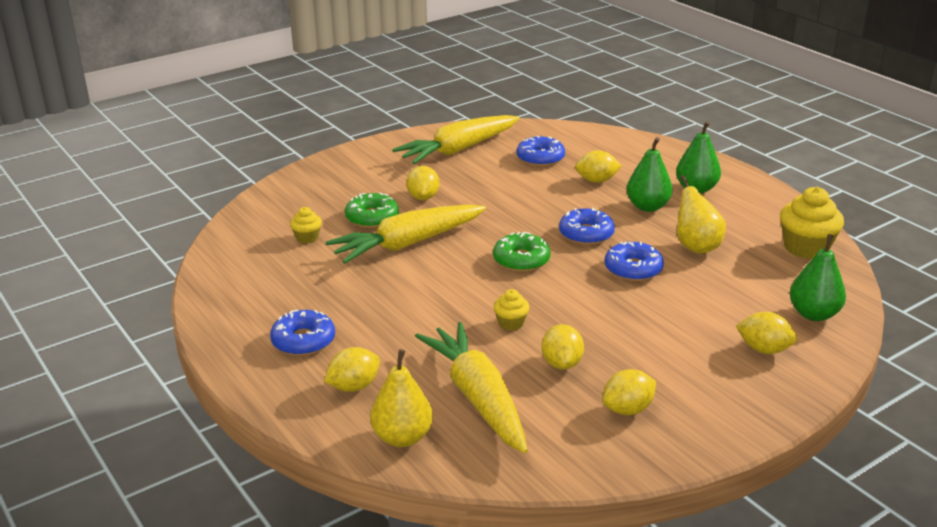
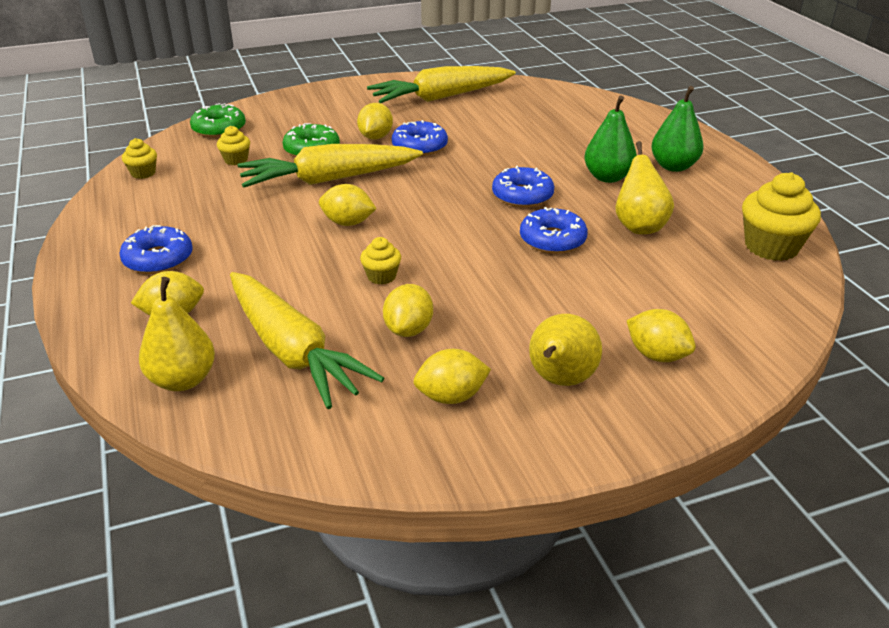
camera: 15 degrees right, 5 degrees up
yellow carrot [415,322,528,453] -> yellow carrot turned 150 degrees clockwise [230,272,384,409]
green donut [493,232,551,272] -> green donut moved to [190,103,246,138]
blue donut [517,136,565,167] -> blue donut moved to [392,120,448,156]
yellow lemon [575,150,621,183] -> yellow lemon moved to [319,184,377,226]
green pear [790,234,846,321] -> none
none -> yellow cupcake [122,138,157,179]
none -> yellow pear [529,314,602,386]

